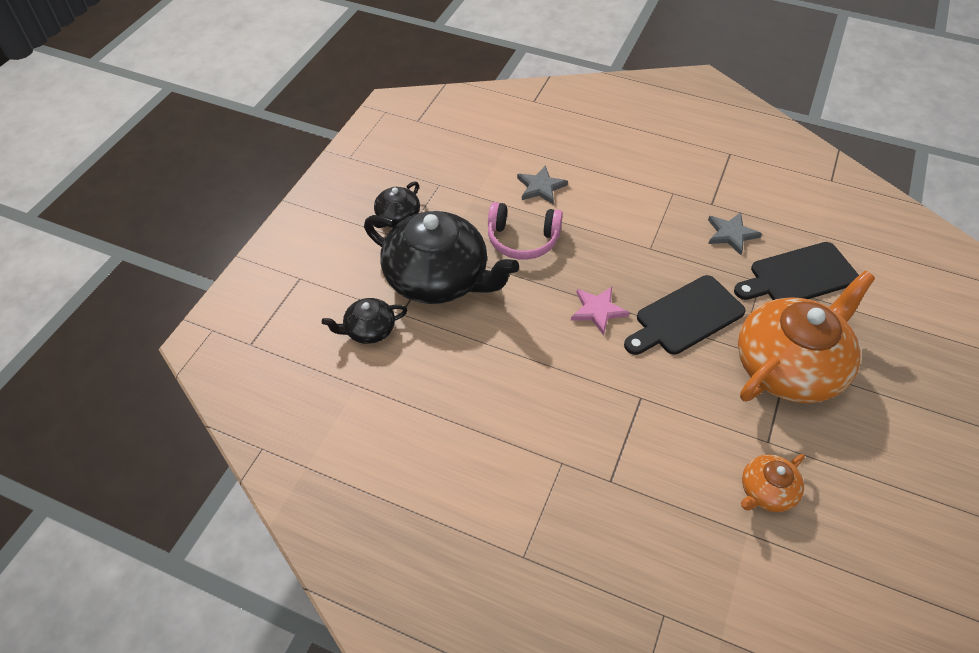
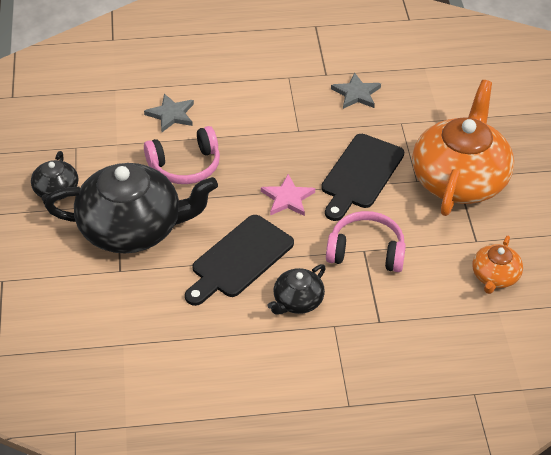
camera: 30 degrees left, 5 degrees down
black teapot [322,298,407,344] -> black teapot moved to [267,264,326,315]
black cutting board [734,242,859,300] -> black cutting board moved to [185,215,294,306]
none -> pink headphones [326,211,406,272]

